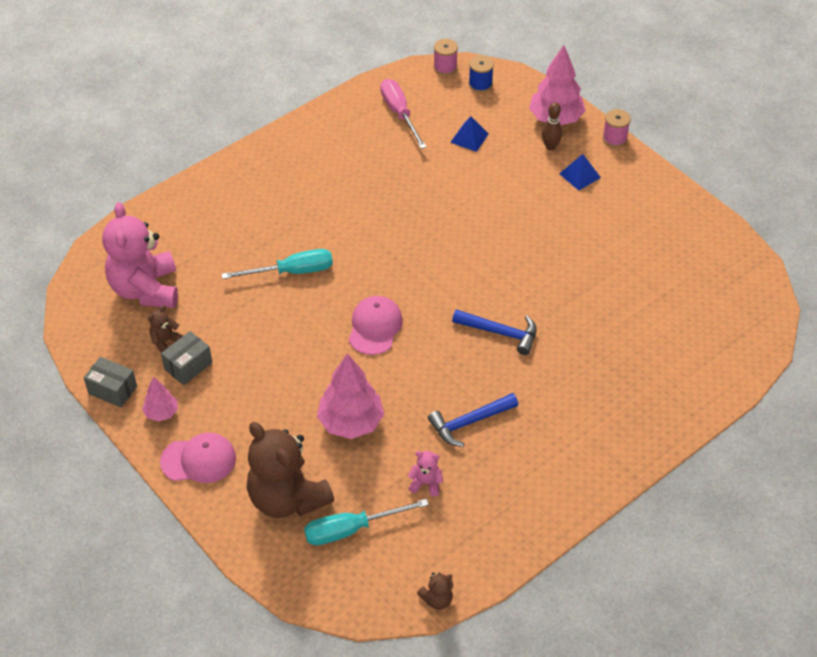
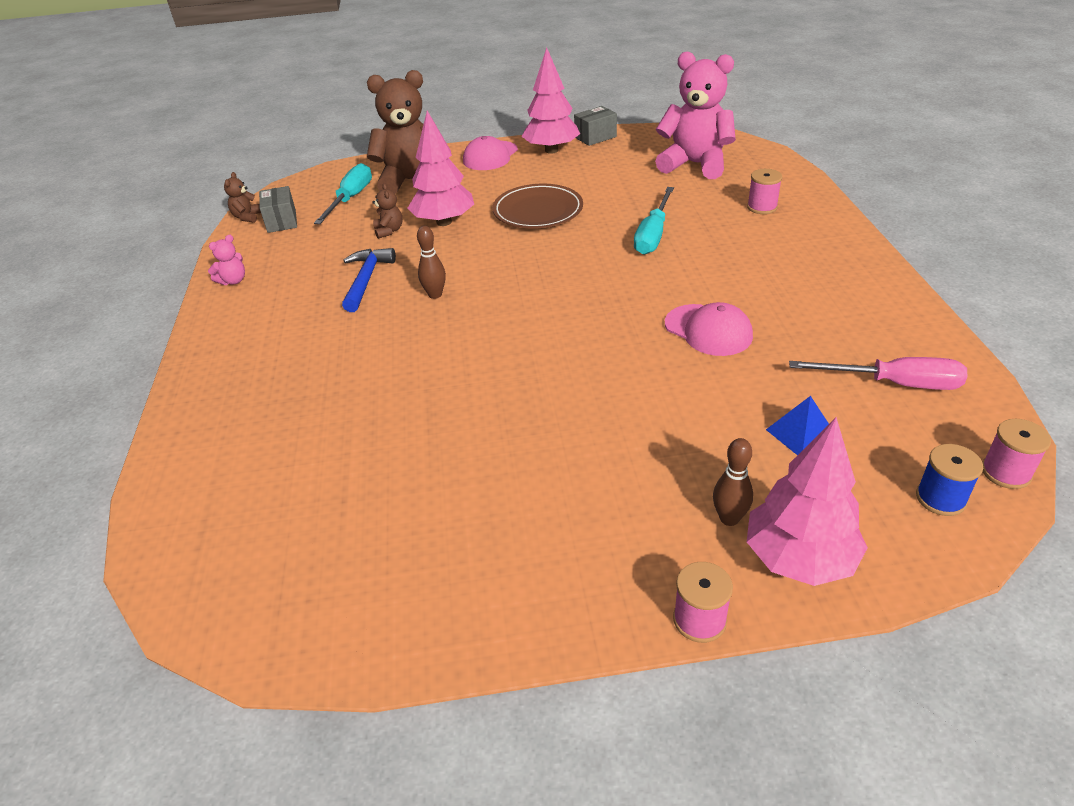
camera: 125 degrees right, 10 degrees down
pink tree [142,377,178,422] -> pink tree [521,47,580,154], size x1.86
brown teddy bear [148,305,183,353] -> brown teddy bear moved to [372,183,402,239]
grey box [161,331,212,385] -> grey box moved to [259,186,297,233]
pink cap [349,296,403,355] -> pink cap moved to [665,302,753,356]
pink teddy bear [408,451,443,496] -> pink teddy bear moved to [208,235,245,285]
blue hammer [452,309,537,355] -> none
blue pyramid [559,154,601,190] -> none
none -> brown bowling pin [417,226,446,299]
none -> brown plate [492,184,583,228]
none -> pink spool [747,169,782,214]

